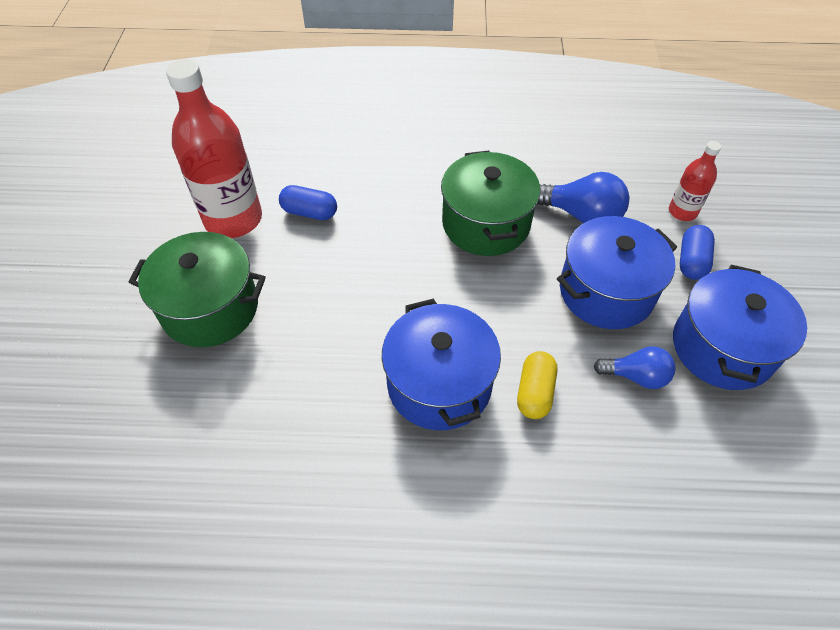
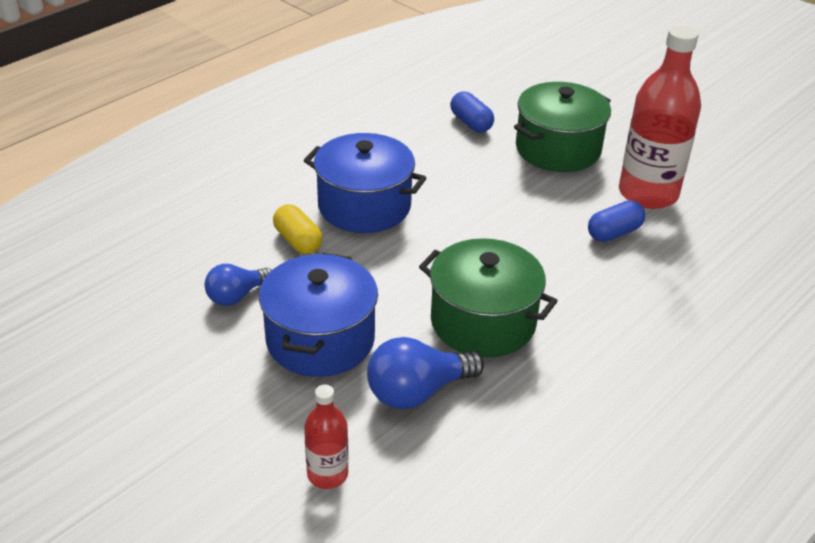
camera: 130 degrees right, 15 degrees down
blue pot [673,265,807,390] -> none
blue capsule [680,225,715,280] -> blue capsule moved to [450,91,494,133]

